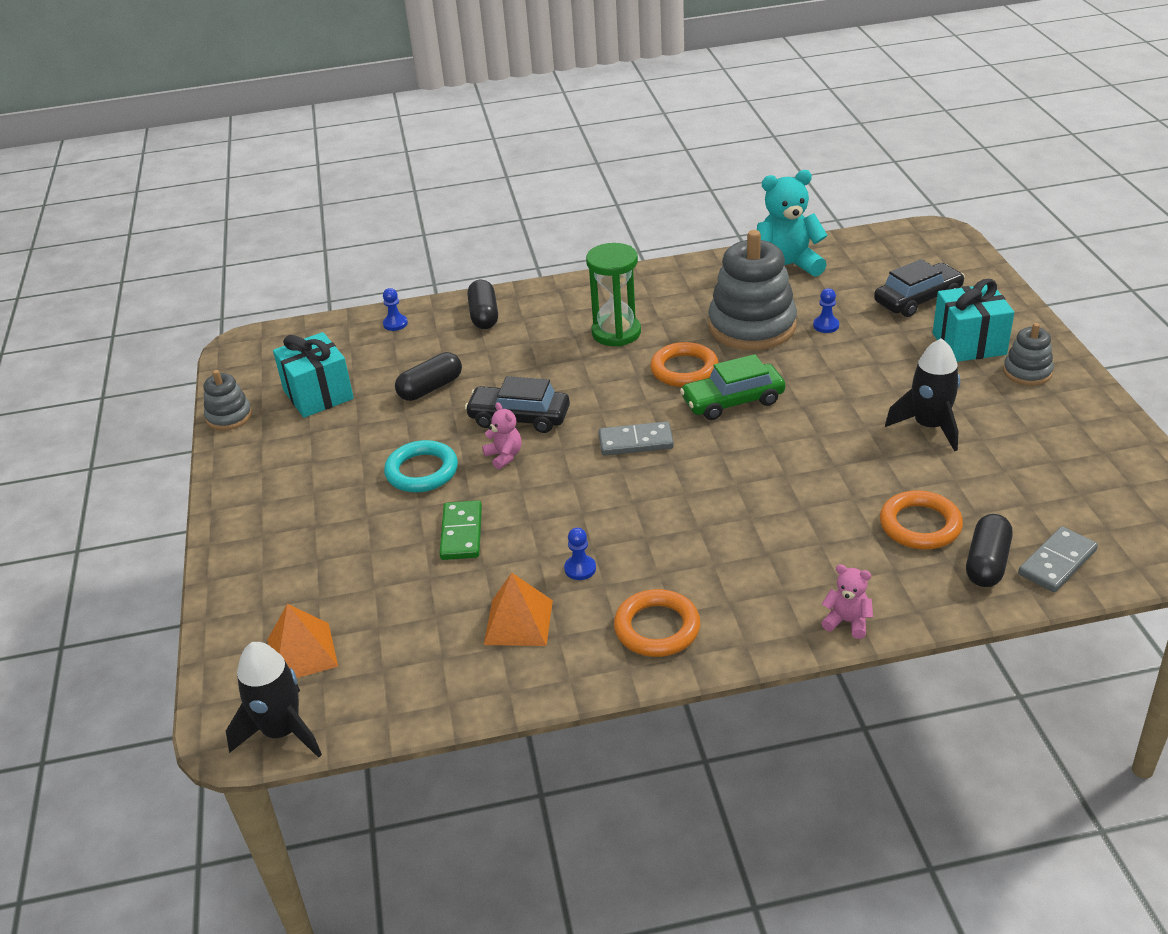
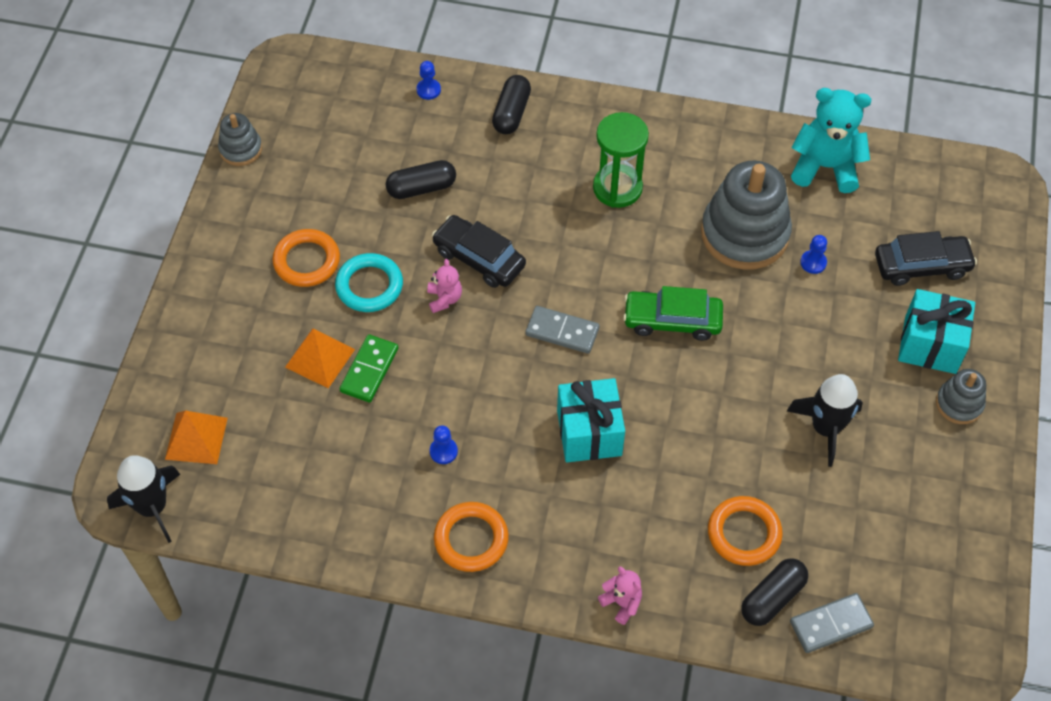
camera: 20 degrees right, 20 degrees up
turquoise gift [273,332,354,418] -> turquoise gift moved to [557,378,625,462]
orange pyramid [484,573,553,646] -> orange pyramid moved to [285,329,355,388]
orange ring [650,342,719,387] -> orange ring moved to [273,229,340,287]

